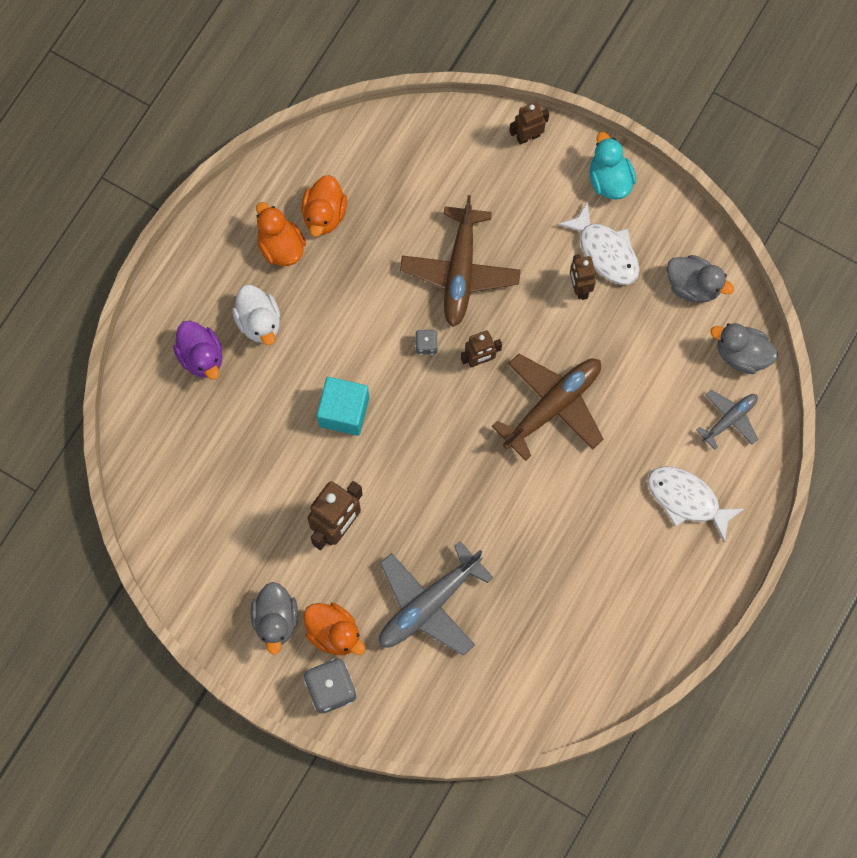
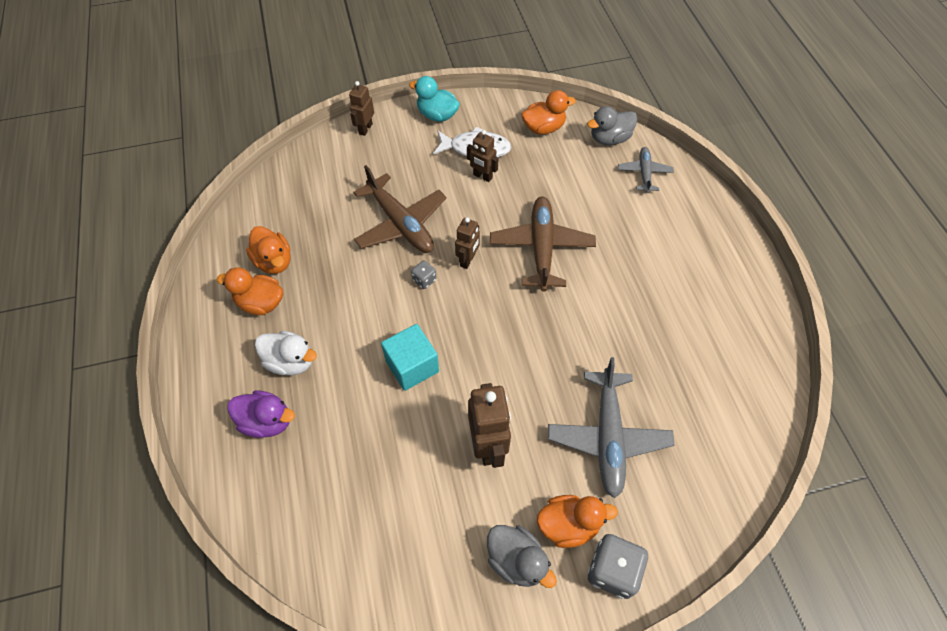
camera: 45 degrees left, 15 degrees down
white fish [648,466,745,542] -> none
grey duck [667,255,734,303] -> orange duck [521,90,576,135]

